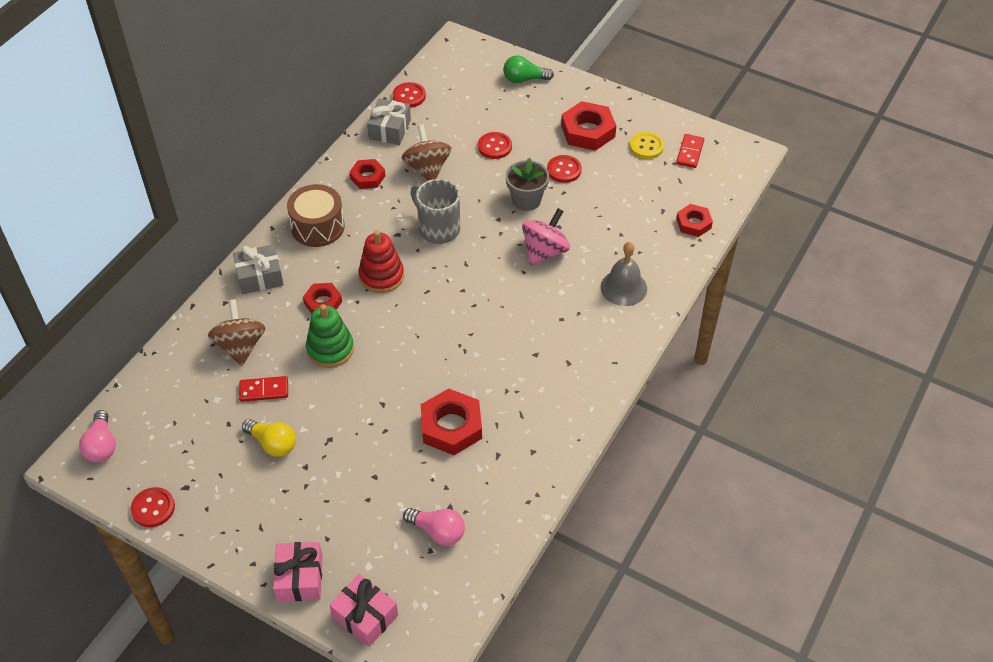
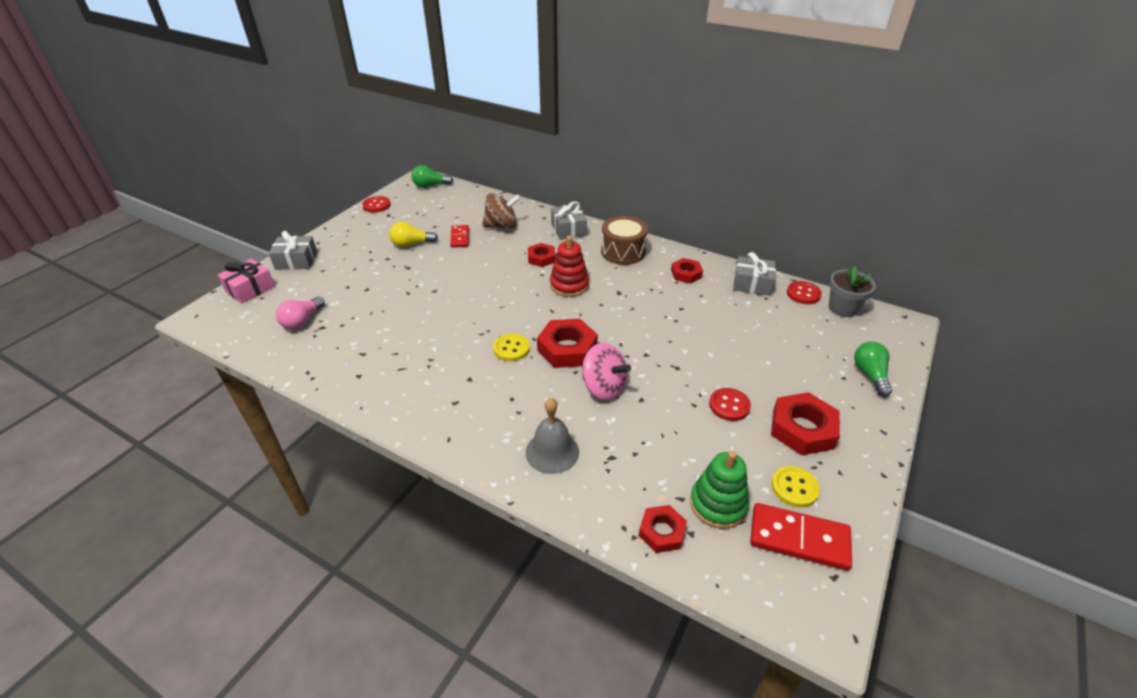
camera: 90 degrees right, 10 degrees down
pink light bulb [79,410,116,462] -> green light bulb [411,165,453,188]
yellow light bulb [242,419,296,457] -> yellow light bulb turned 45 degrees clockwise [389,222,438,247]
pink gift [273,542,322,602] -> grey gift [269,231,317,270]
green stacking toy [306,304,354,368] -> green stacking toy moved to [690,451,749,529]
brown spinning top [402,124,451,181] -> none
grey mug [411,179,460,244] -> none
red nut [421,389,482,455] -> red nut moved to [537,319,598,368]
red button [478,132,512,159] -> none
grey flower pot [505,158,549,211] -> grey flower pot moved to [829,266,876,317]
red domino [676,134,704,168] -> red domino [750,503,852,571], size x1.61
none -> yellow button [493,334,530,361]

